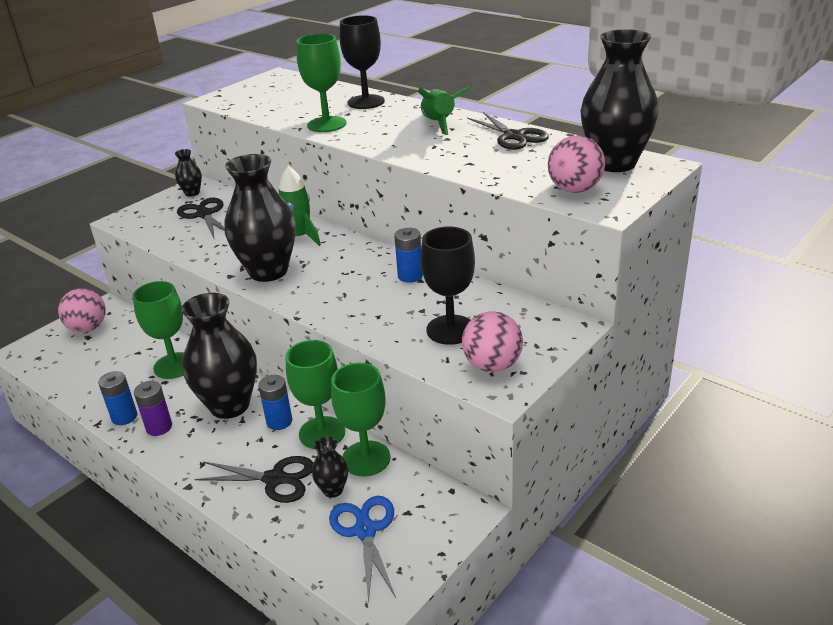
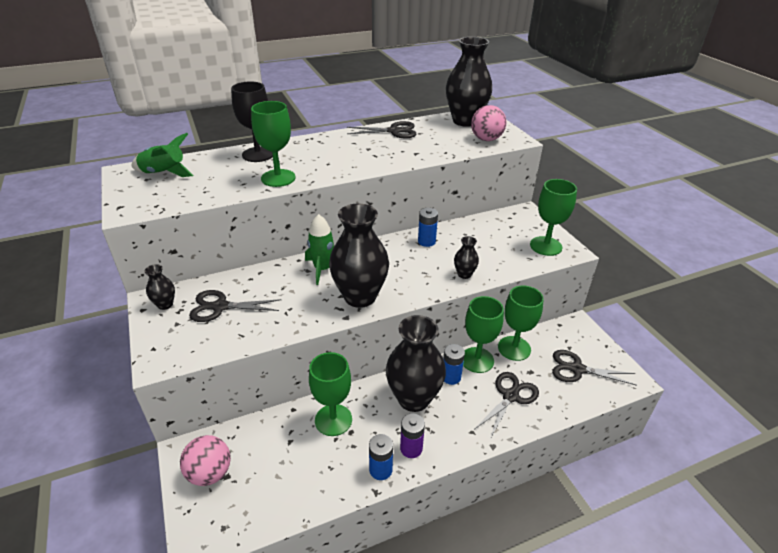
camera: 65 degrees left, 5 degrees up
black vase [312,437,348,498] -> black vase moved to [454,236,479,279]
blue scissors [329,496,396,603] -> black scissors [552,350,637,386]
green rocket [418,86,472,135] -> green rocket moved to [132,133,194,177]
black goblet [421,226,475,345] -> none
pink ball [462,311,523,372] -> green goblet [530,179,577,256]

